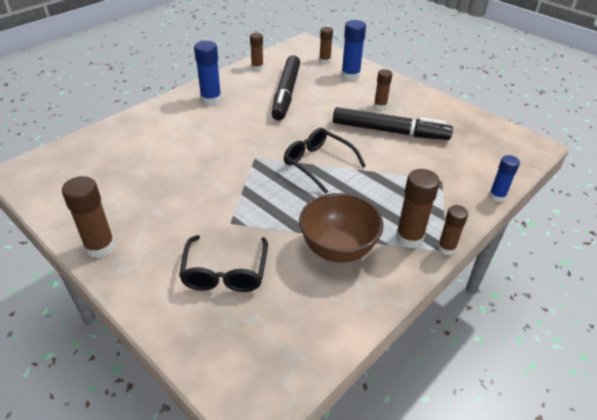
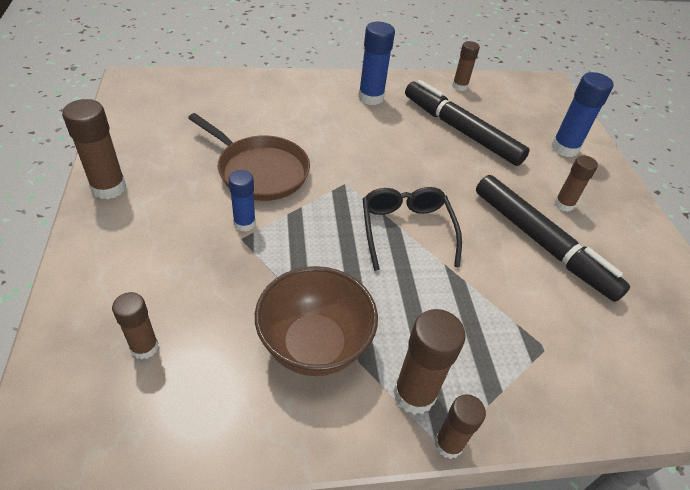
camera: 35 degrees right, 5 degrees up
black glasses [179,235,268,292] -> none
black marker [272,55,300,120] -> black marker turned 90 degrees clockwise [405,80,530,166]
brown glue stick [319,27,333,64] -> brown glue stick moved to [112,292,159,359]
blue glue stick [489,155,520,202] -> blue glue stick moved to [228,170,256,232]
none -> brown pan [188,113,310,201]

